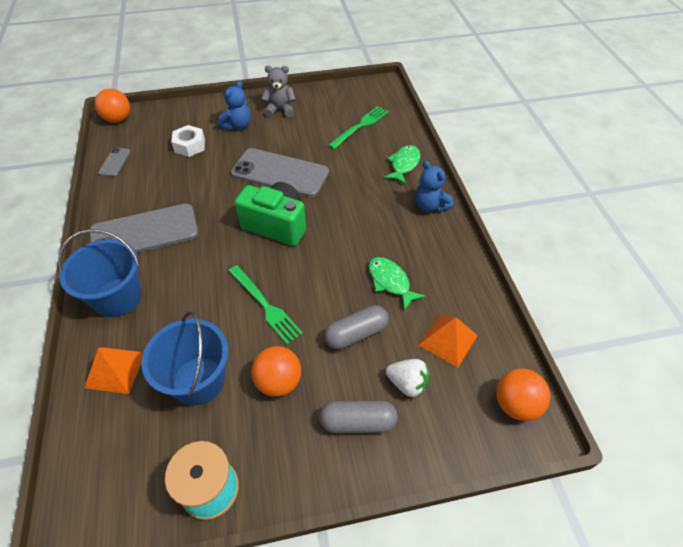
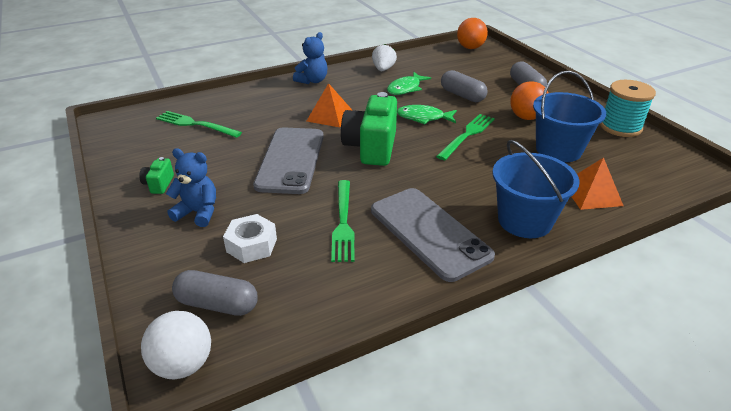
camera: 105 degrees left, 15 degrees down
orange ball [95,88,130,123] -> white ball [141,311,211,379]
grey phone [98,148,131,177] -> none
grey teddy bear [261,65,296,118] -> green camera [139,157,174,194]
green fish [384,145,420,185] -> green fish moved to [397,105,457,124]
white strawberry [386,359,429,397] -> white strawberry moved to [372,44,397,71]
orange pyramid [419,315,478,368] -> orange pyramid moved to [307,83,352,127]
none -> grey capsule [172,270,258,316]
none -> green fork [331,180,355,262]

